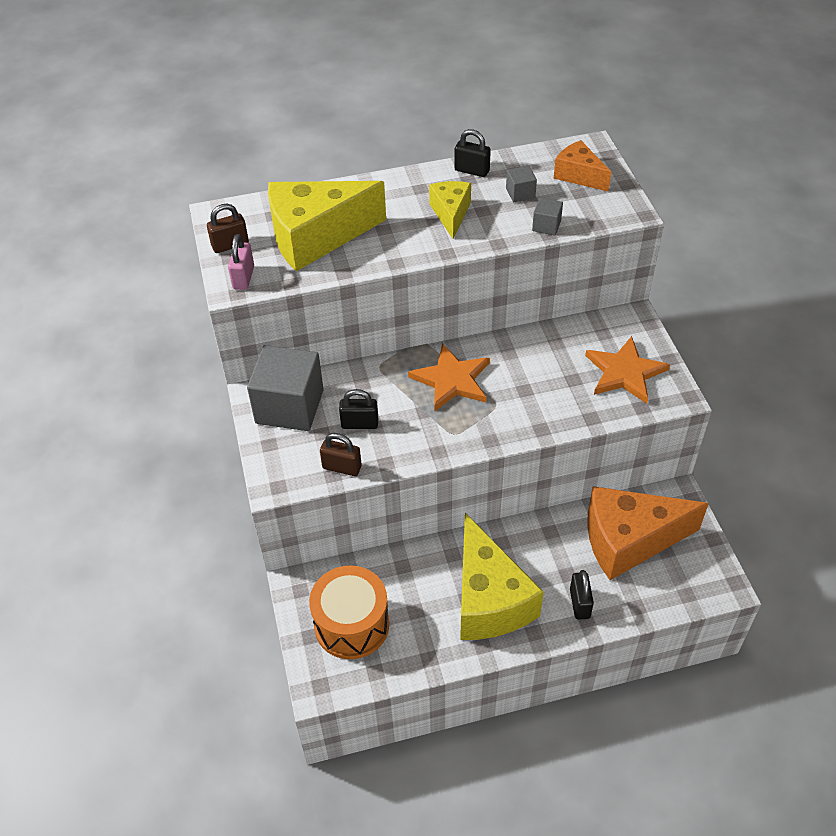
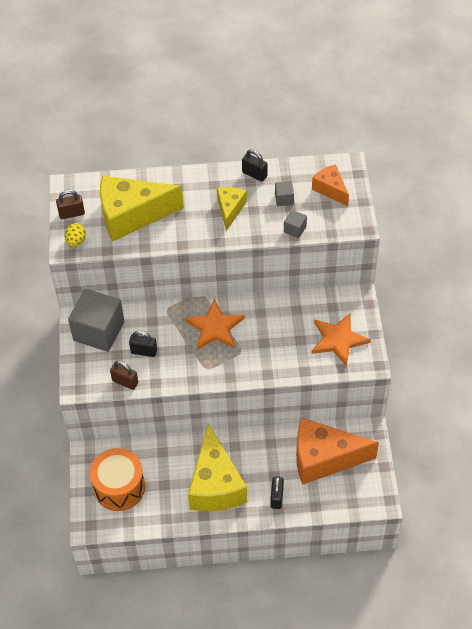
camera: 10 degrees right, 5 degrees up
pink padlock [228,234,254,290] -> yellow egg [65,223,86,247]

